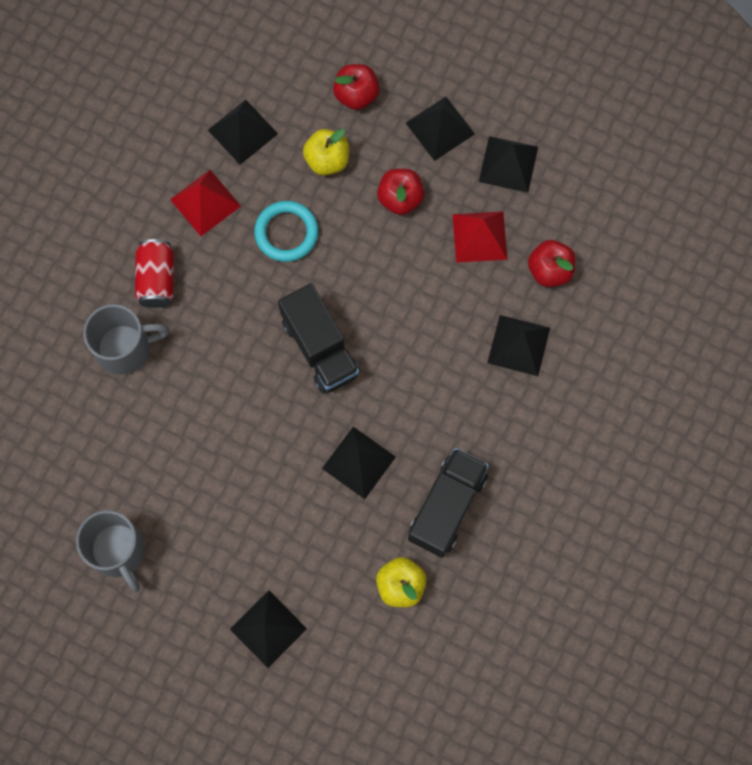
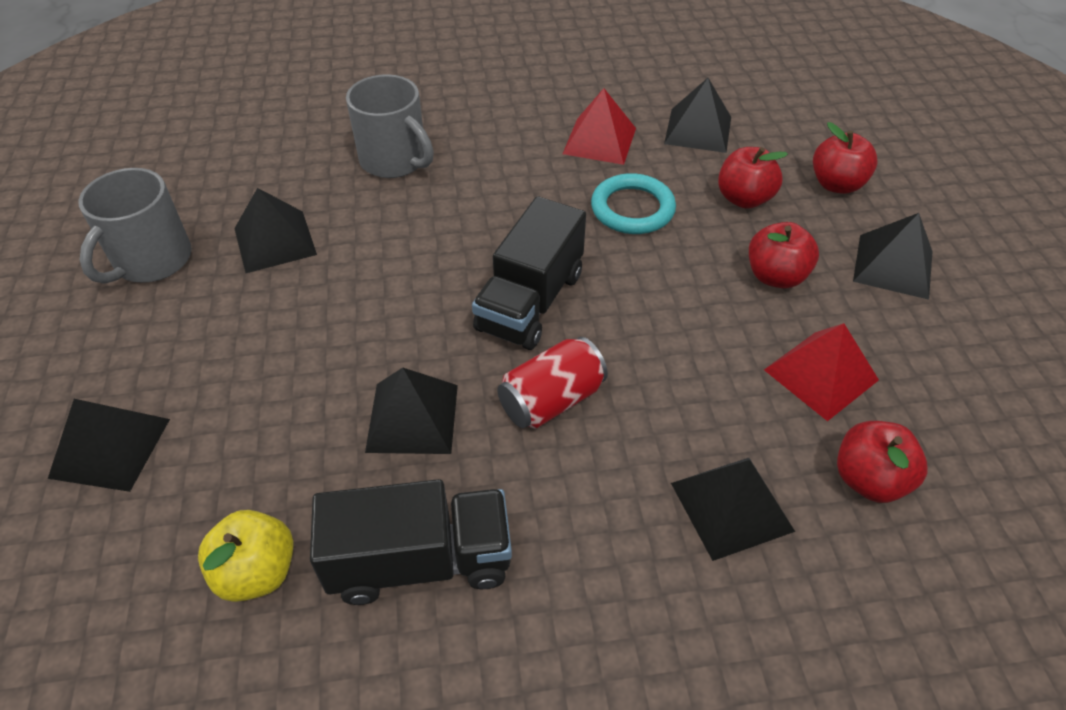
camera: 55 degrees right, 25 degrees down
red can [135,239,174,308] -> red can moved to [497,337,608,429]
yellow apple [303,129,349,175] -> red apple [718,147,788,209]
black pyramid [479,136,538,193] -> black pyramid moved to [234,188,317,273]

